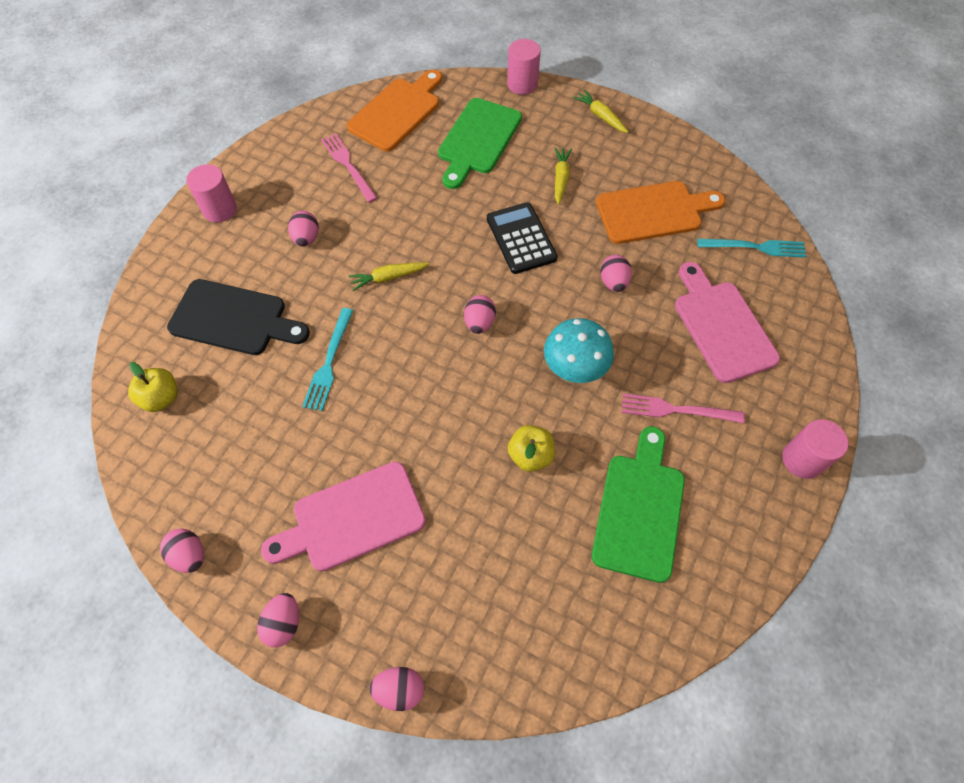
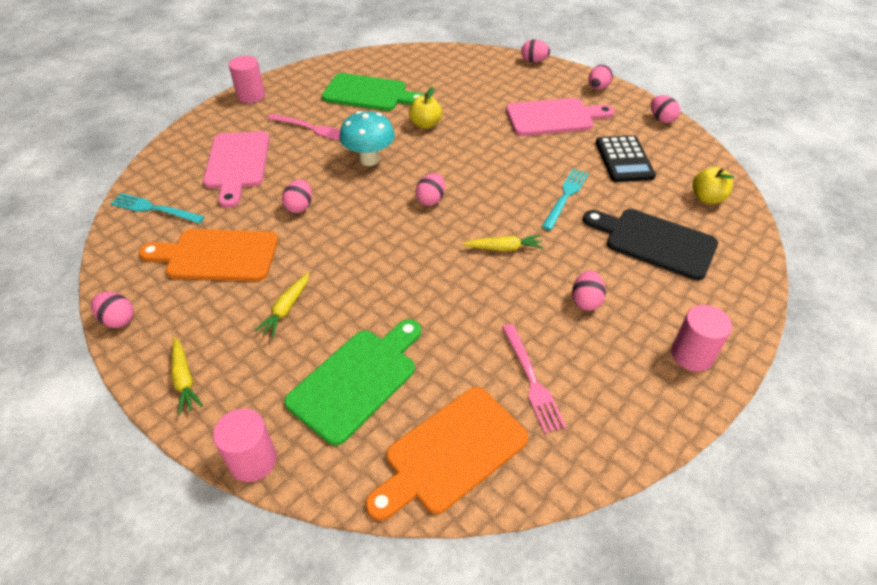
camera: 165 degrees left, 15 degrees down
black calculator [487,202,558,274] -> black calculator moved to [596,135,656,182]
green cutting board [592,426,685,583] -> green cutting board turned 105 degrees counterclockwise [322,73,425,111]
none -> pink egg [91,292,134,328]

